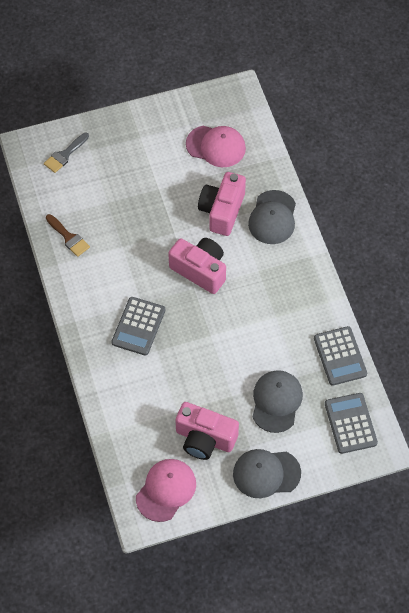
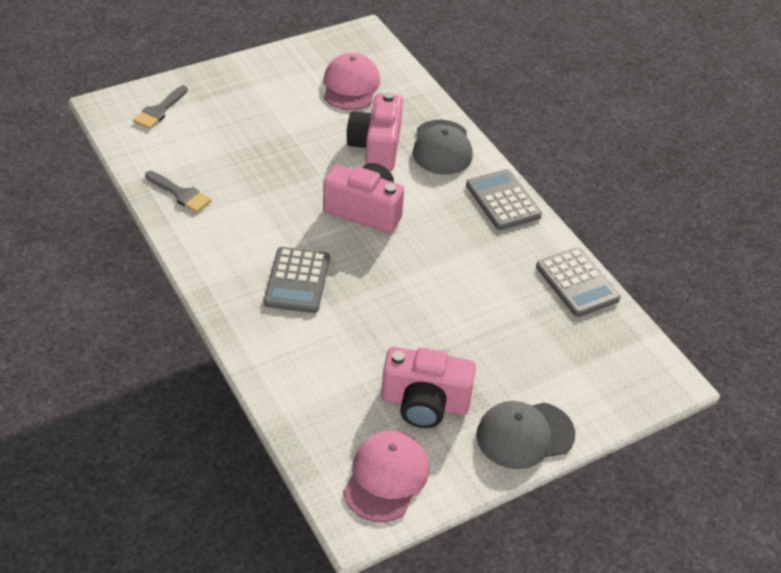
camera: 15 degrees left, 15 degrees down
brown brush [46,214,90,257] -> grey brush [145,171,212,213]
pink cap [186,126,246,167] -> pink cap turned 90 degrees counterclockwise [324,53,380,110]
grey cap [253,370,303,433] -> none
grey calculator [325,393,378,454] -> grey calculator moved to [466,169,542,230]

